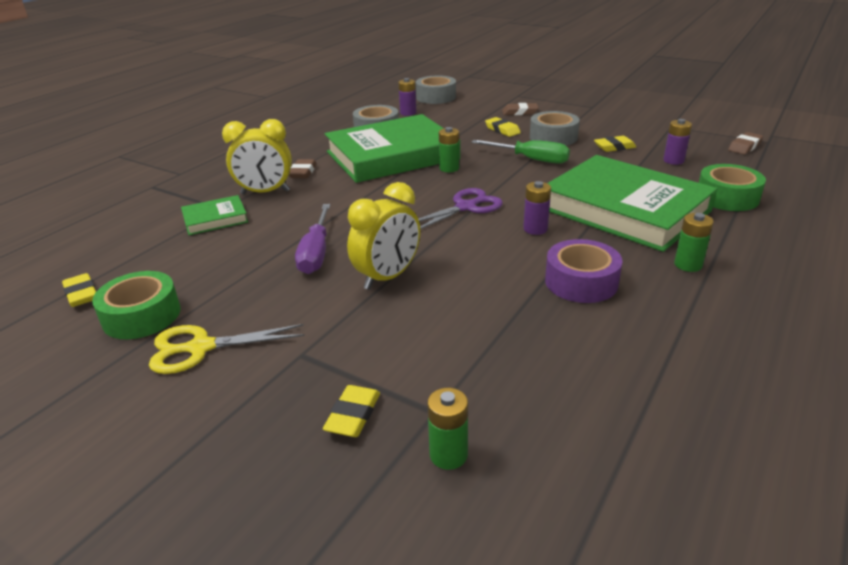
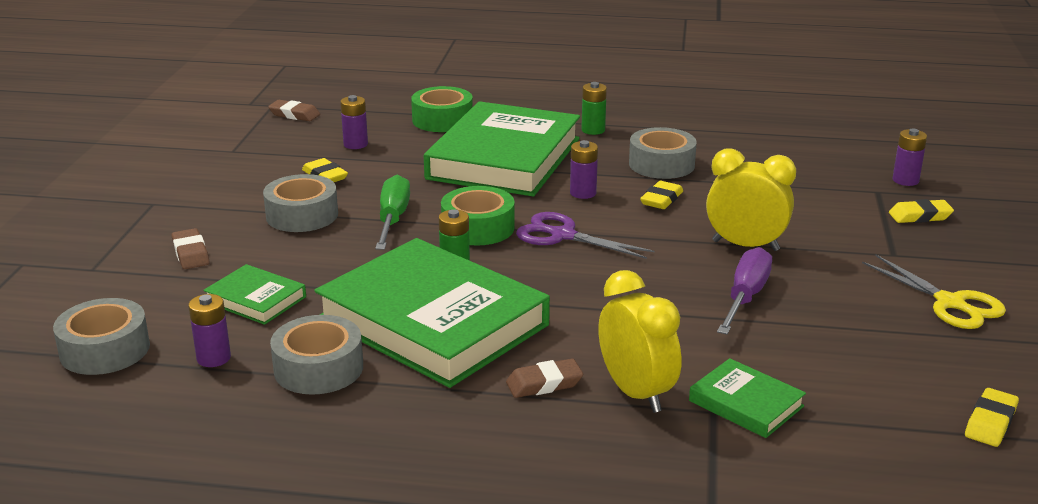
camera: 115 degrees left, 5 degrees down
green tape [92,271,181,339] -> green tape moved to [441,186,515,245]
purple screwdriver [295,204,330,274] -> purple screwdriver turned 45 degrees counterclockwise [717,247,772,334]
green battery [427,388,468,470] -> purple battery [893,129,927,186]
yellow eraser [485,117,521,137] -> yellow eraser moved to [640,181,683,209]
purple tape [545,239,623,303] -> grey tape [629,127,697,179]
none -> green book [203,264,306,325]

